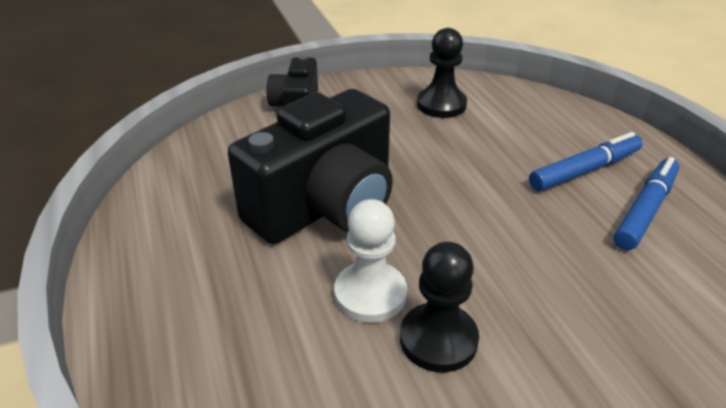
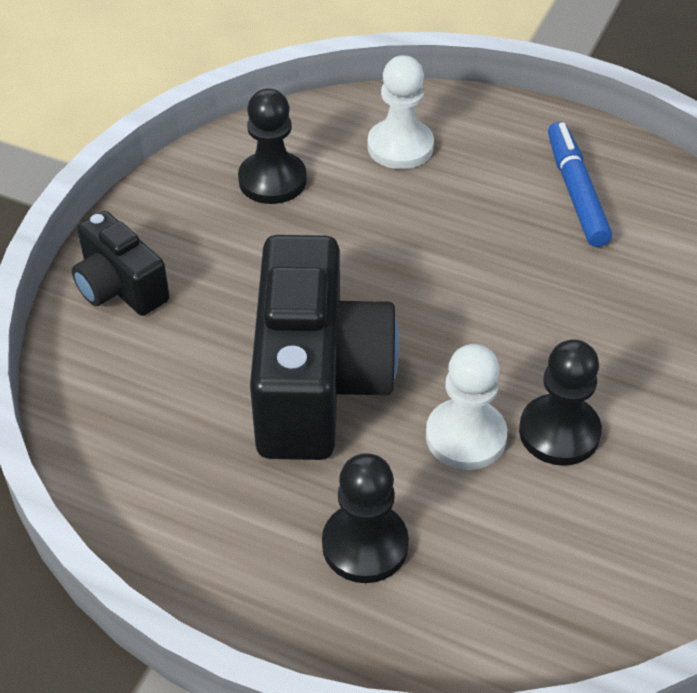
camera: 45 degrees left, 10 degrees up
blue marker [529,132,643,191] -> none
none -> black pawn [322,453,409,583]
none -> white pawn [367,55,434,169]

